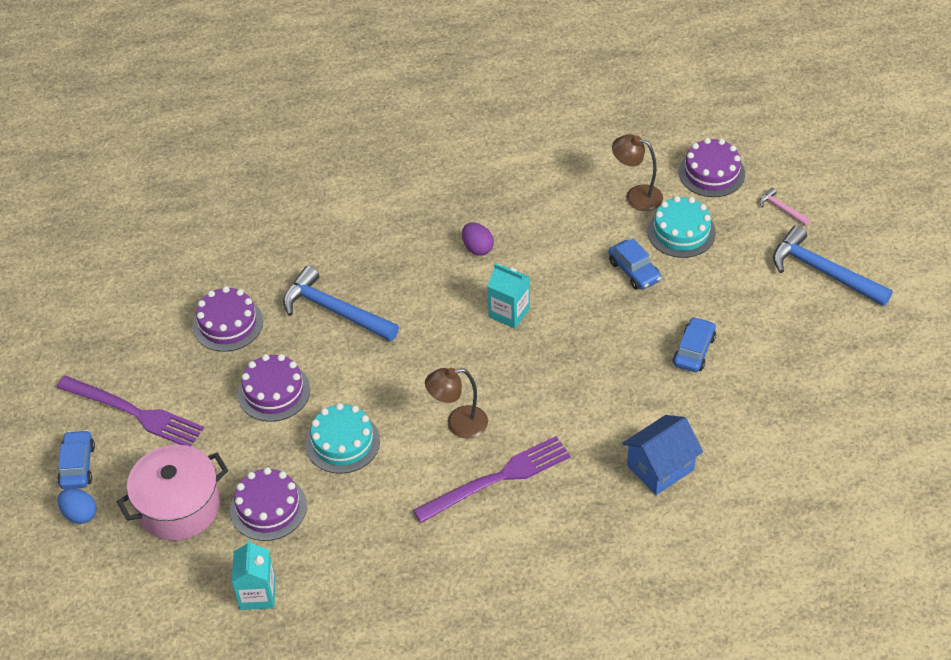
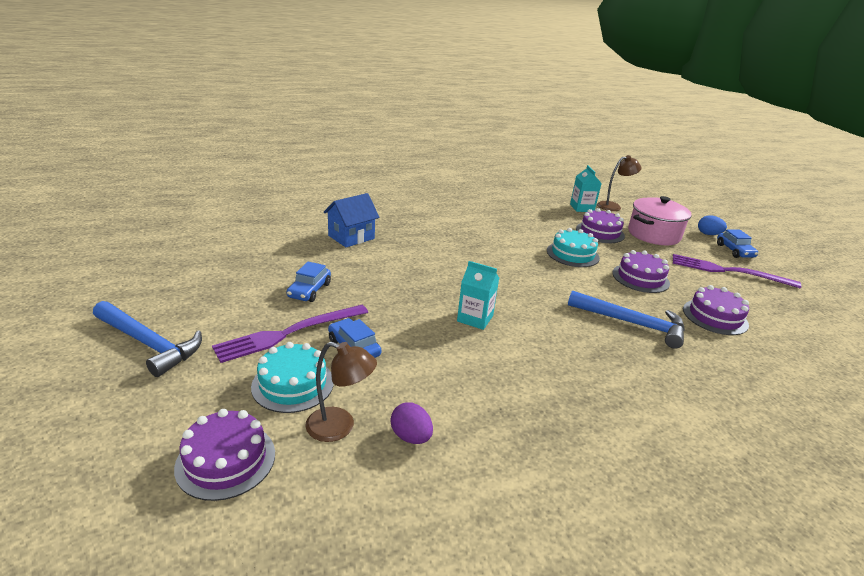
camera: 170 degrees right, 20 degrees down
purple fork [413,436,571,523] -> purple fork moved to [212,305,368,363]
brown lamp [425,368,488,438] -> brown lamp moved to [597,155,642,211]
purple egg [462,222,494,256] -> purple egg moved to [390,402,433,444]
pink hammer [760,188,810,225] -> none

